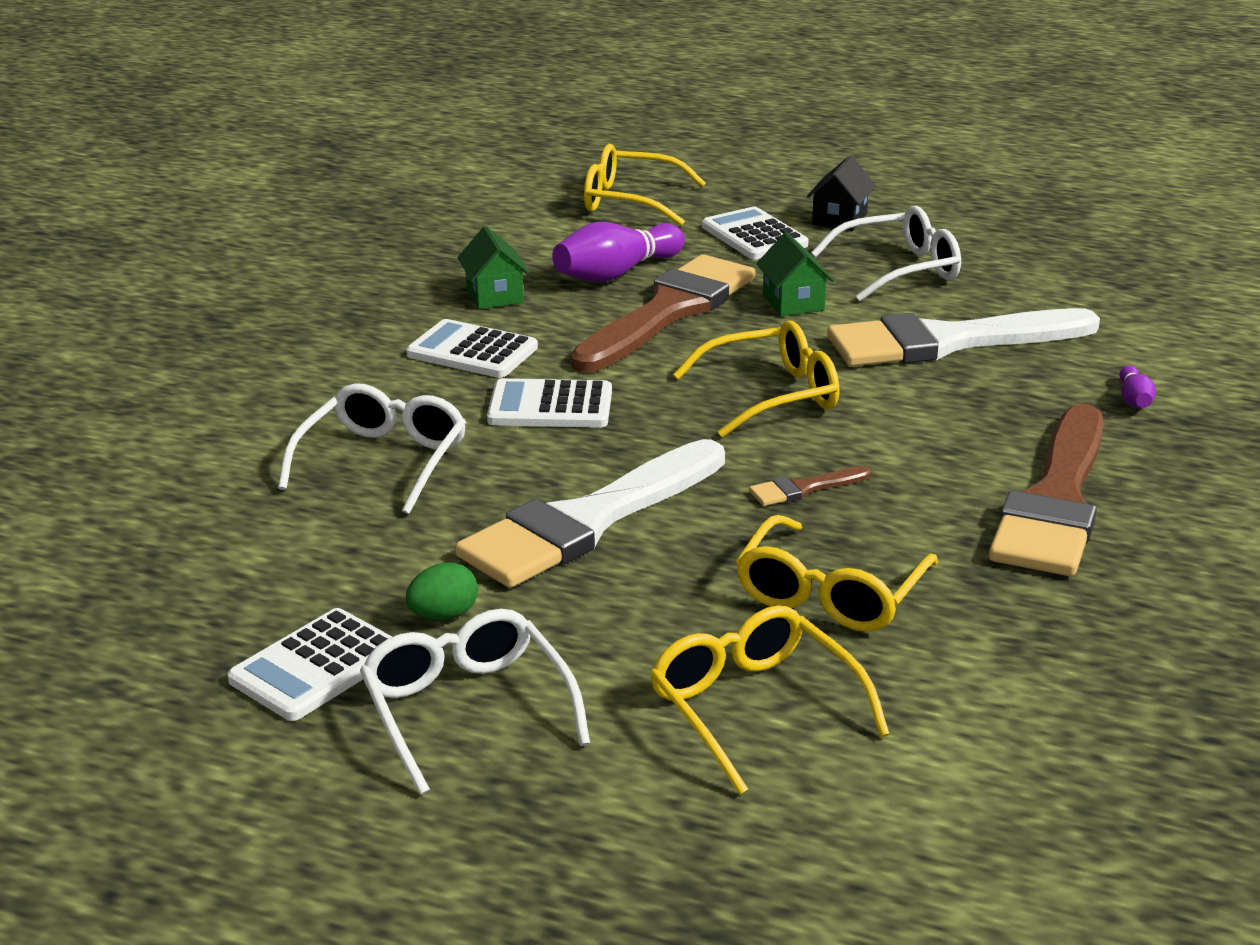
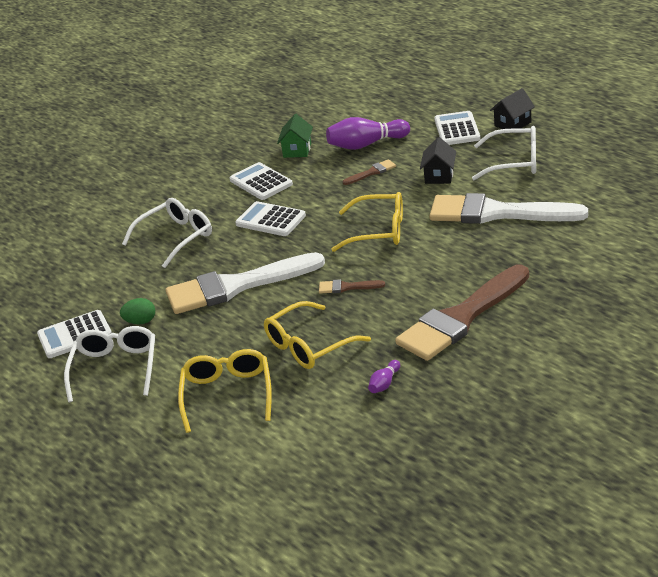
camera: 30 degrees right, 5 degrees up
brown brush [570,254,755,372] -> brown brush [343,159,396,185], size x0.40
yellow glasses [584,144,706,226] -> none
green house [756,232,834,316] -> black house [420,137,456,184]
purple bowling pin [1119,365,1156,408] -> purple bowling pin moved to [368,360,400,393]

